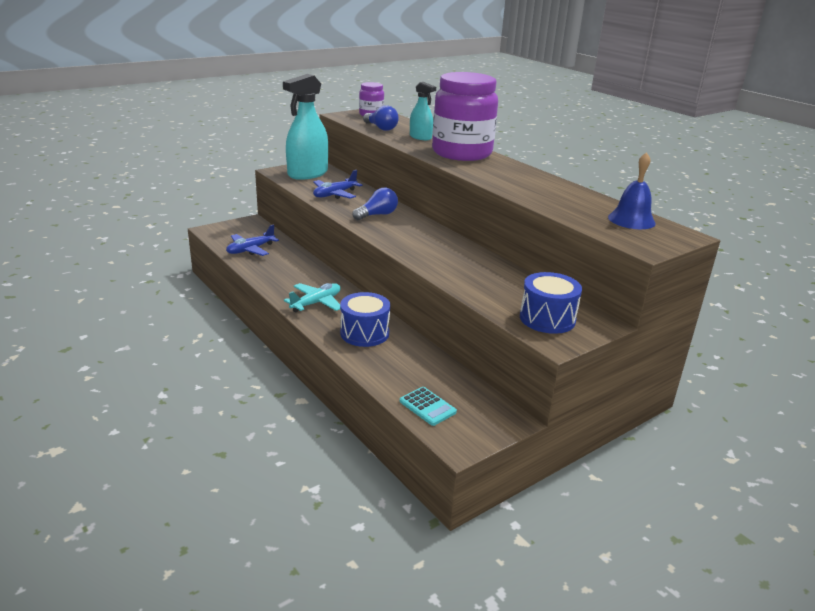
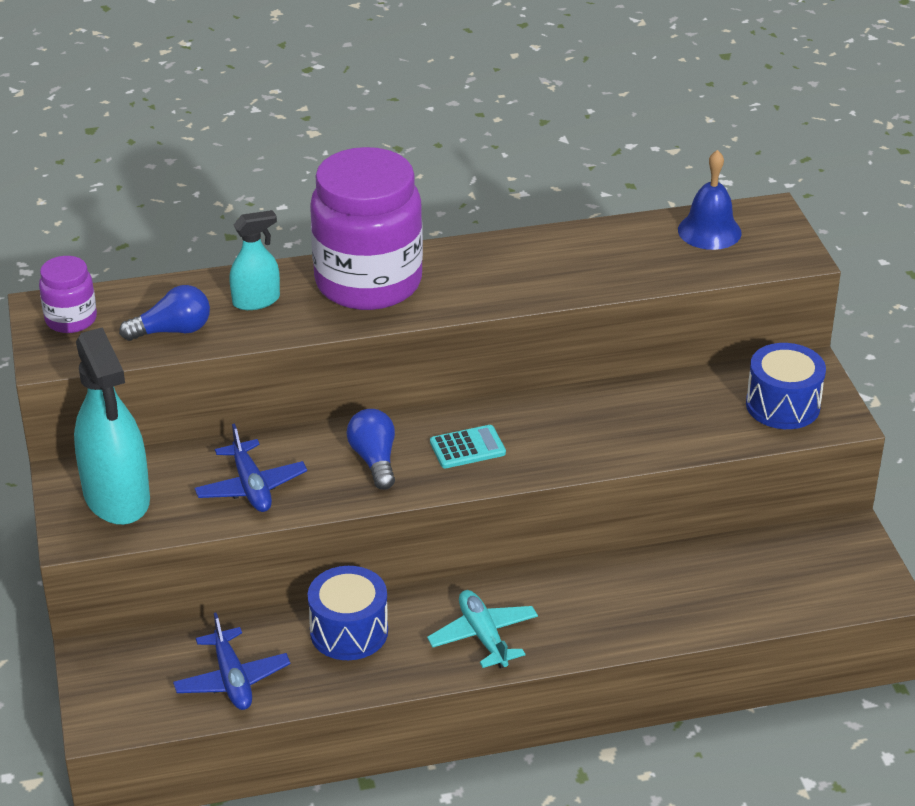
camera: 65 degrees left, 10 degrees up
blue drum [340,292,390,347] -> blue drum moved to [308,566,388,660]
turquoise calculator [400,387,457,426] -> turquoise calculator moved to [430,425,506,468]

